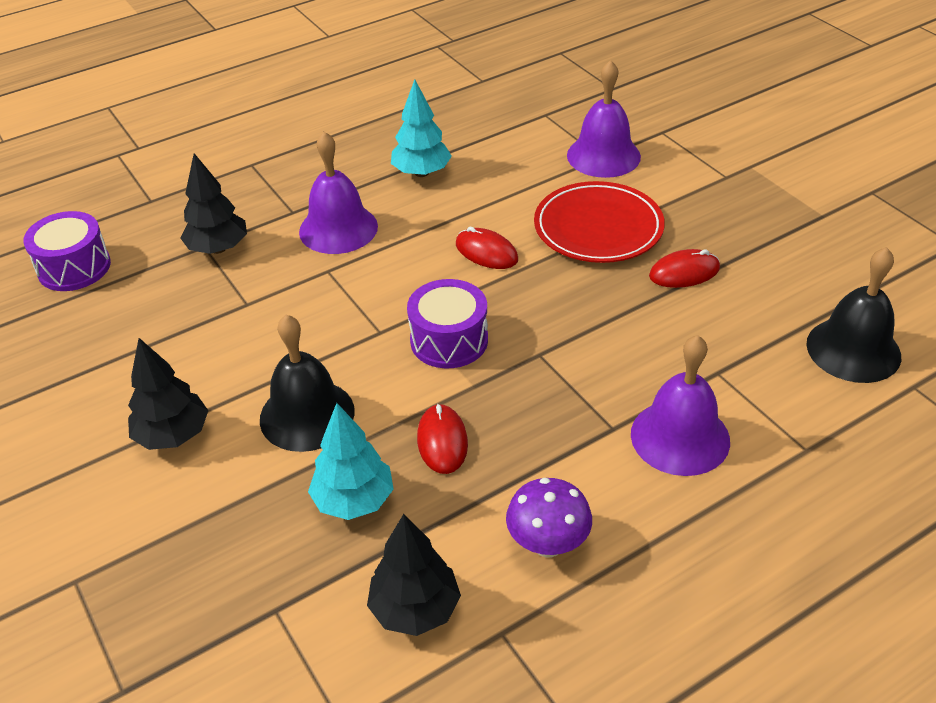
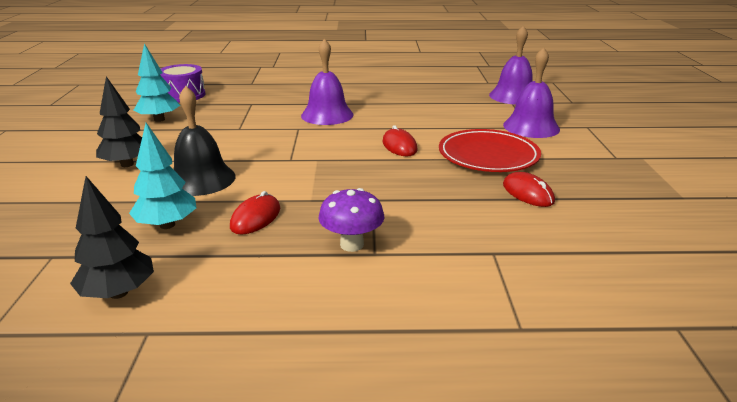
camera: 30 degrees right, 15 degrees down
black tree [180,153,247,254] -> none
turquoise tree [391,79,452,177] -> turquoise tree moved to [133,43,180,122]
purple drum [407,279,488,368] -> none
purple mushroom [506,478,592,557] -> purple mushroom moved to [319,188,384,252]
purple bell [631,335,730,476] -> purple bell moved to [489,25,533,105]
red mouse [649,249,720,288] -> red mouse turned 45 degrees clockwise [503,172,555,207]
black bell [806,247,901,383] -> none

